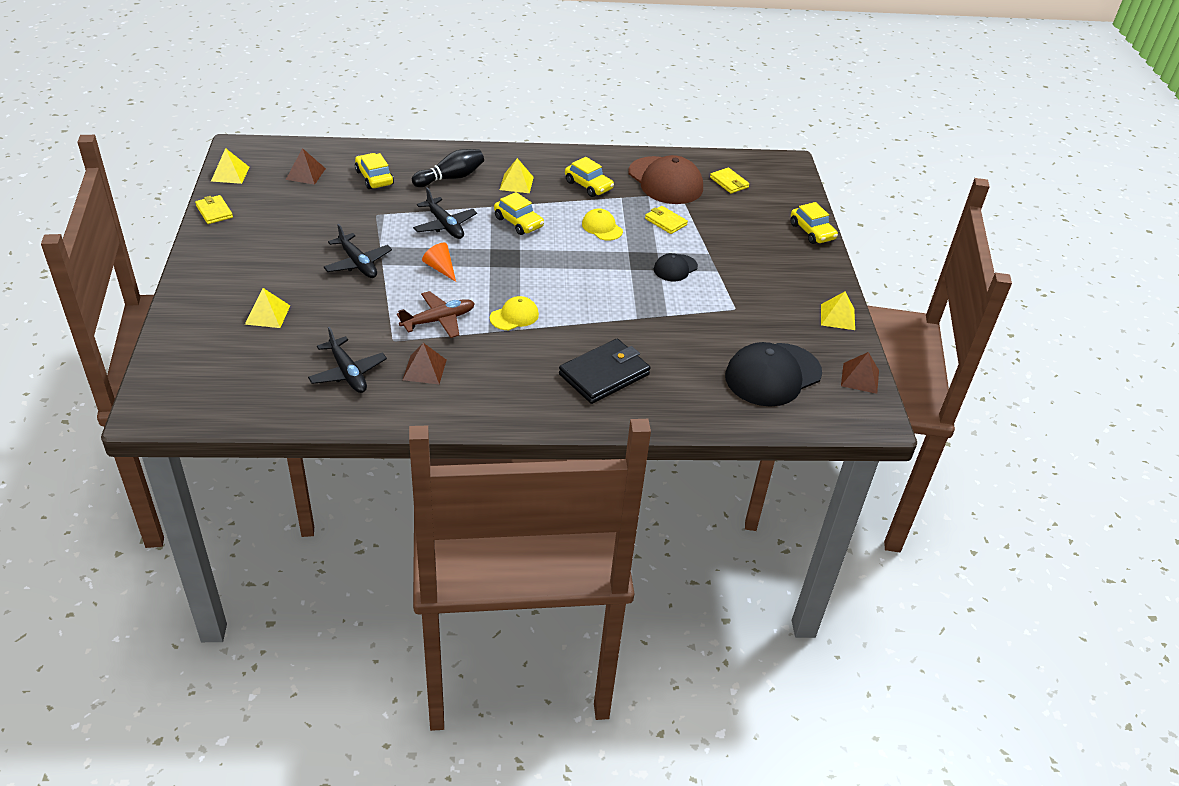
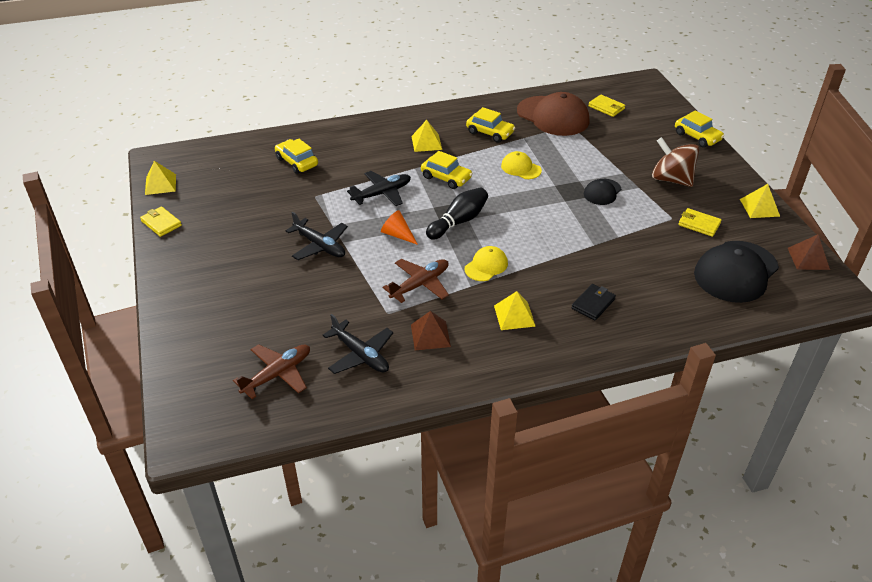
camera: 10 degrees left, 0 degrees up
yellow pyramid [245,288,290,328] -> yellow pyramid moved to [494,291,536,330]
brown pyramid [286,148,326,185] -> none
black bowling pin [412,149,484,187] -> black bowling pin moved to [426,187,488,240]
black plane [413,187,477,239] -> black plane turned 75 degrees counterclockwise [347,171,411,206]
black wallet [559,339,650,404] -> black wallet [572,284,616,321], size x0.55
yellow wallet [645,206,688,234] -> yellow wallet moved to [678,208,722,237]
none -> brown plane [233,344,310,399]
none -> brown spinning top [652,137,699,187]

